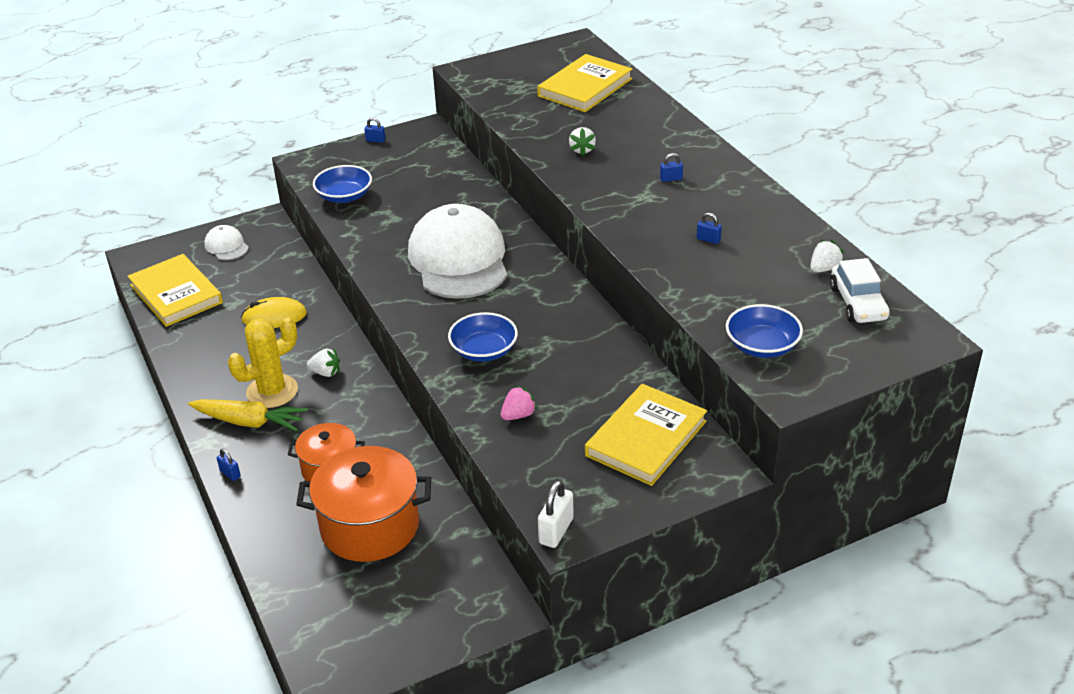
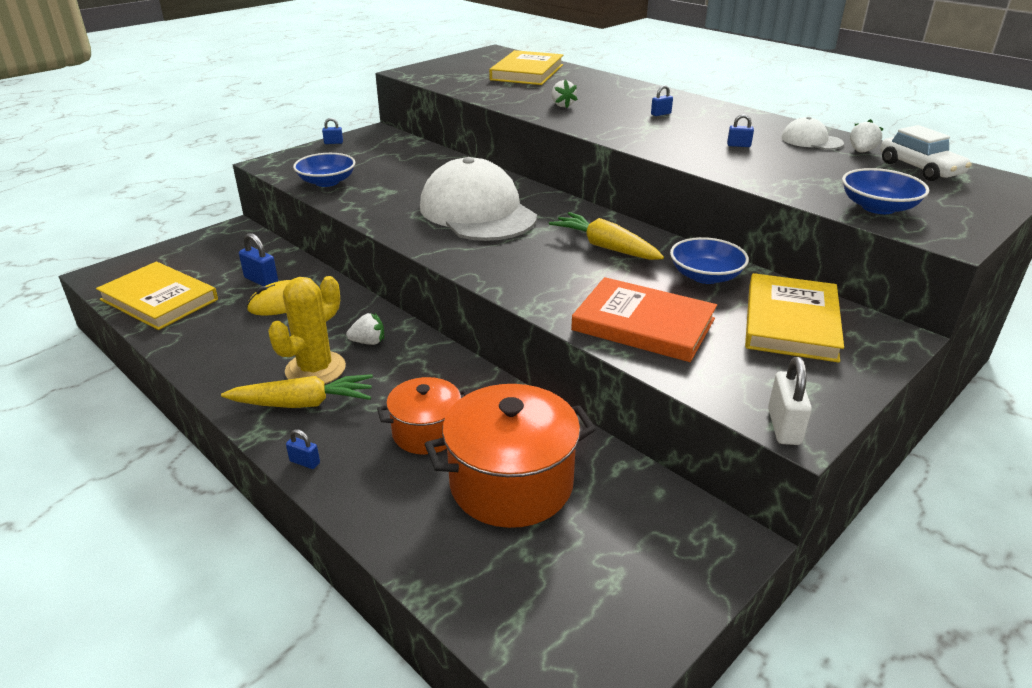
camera: 20 degrees left, 5 degrees down
white cap [204,225,249,260] -> white cap moved to [781,117,844,150]
blue bowl [448,312,518,362] -> blue bowl moved to [670,237,749,284]
pink strawberry [500,385,537,420] -> orange book [571,277,717,362]
none -> blue padlock [239,233,278,286]
none -> yellow carrot [549,212,664,260]

